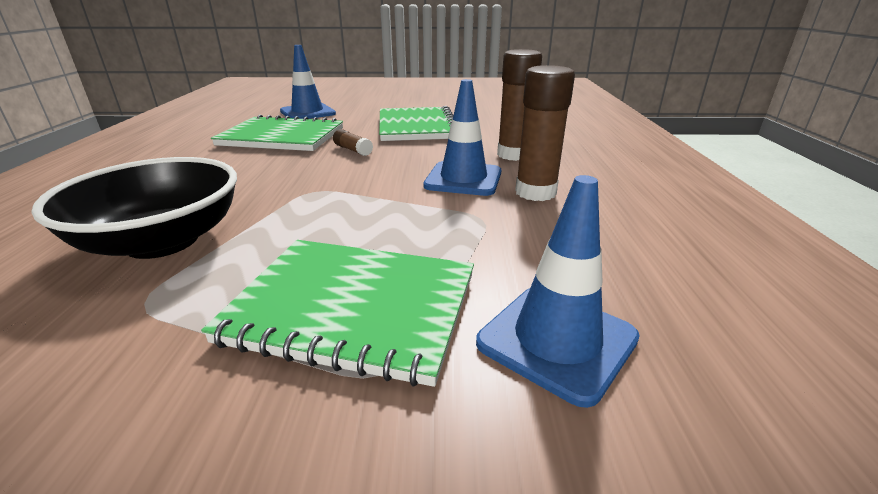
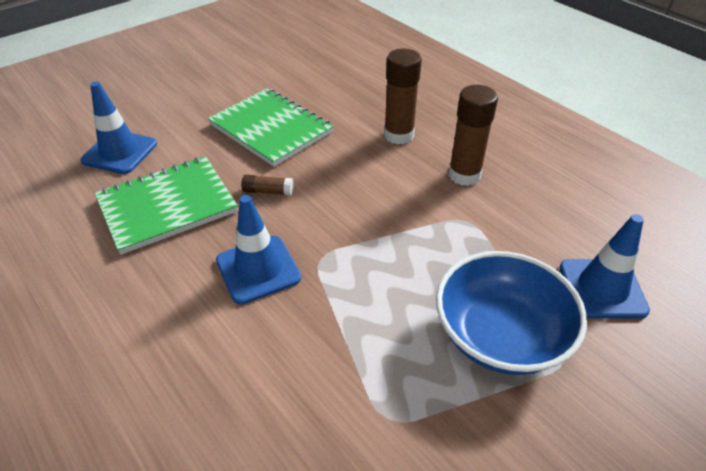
camera: 40 degrees left, 15 degrees up
black bowl [31,157,237,259] -> none
green notebook [201,240,474,387] -> blue bowl [436,251,587,375]
blue traffic cone [423,79,501,196] -> blue traffic cone moved to [216,195,301,304]

